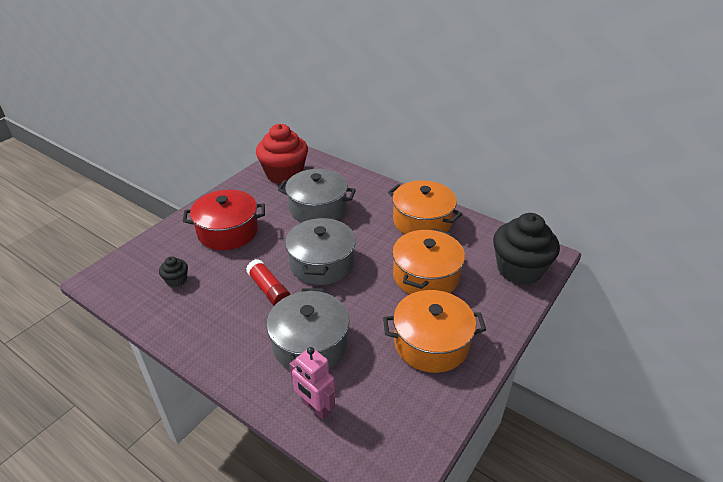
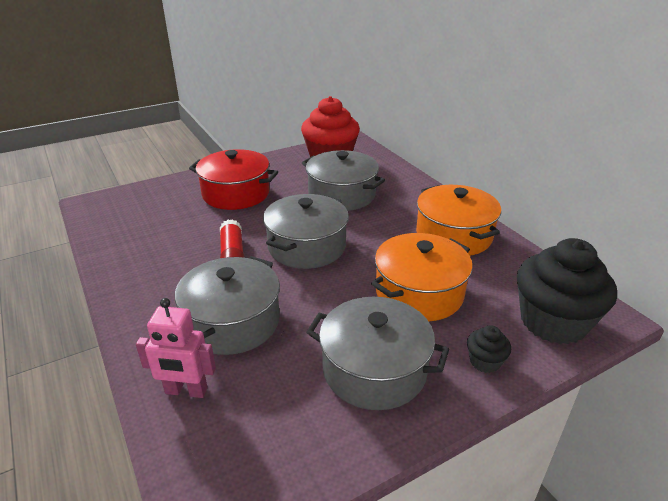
camera: 25 degrees right, 5 degrees down
black cupcake [159,256,188,287] -> black cupcake moved to [467,325,511,373]
pink robot [289,347,335,420] -> pink robot turned 60 degrees counterclockwise [136,298,216,398]
orange pot [383,290,486,373] -> grey pot [306,297,449,410]

